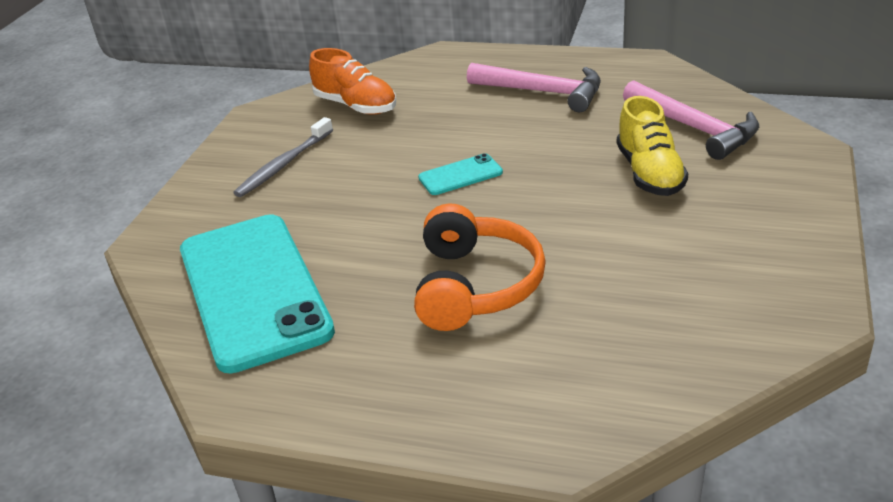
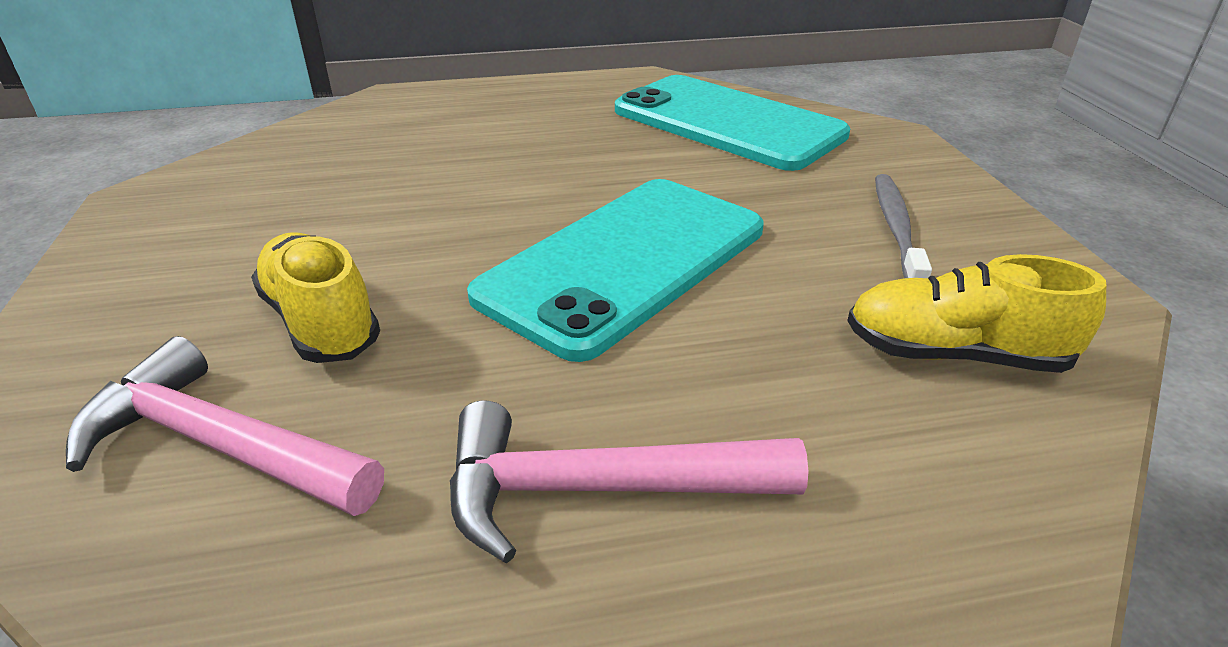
camera: 150 degrees right, 0 degrees up
orange shoe [309,48,396,115] -> yellow shoe [847,254,1106,373]
orange headphones [414,203,546,331] -> none
turquoise phone [418,153,503,195] -> turquoise phone [467,179,764,362], size x2.44

